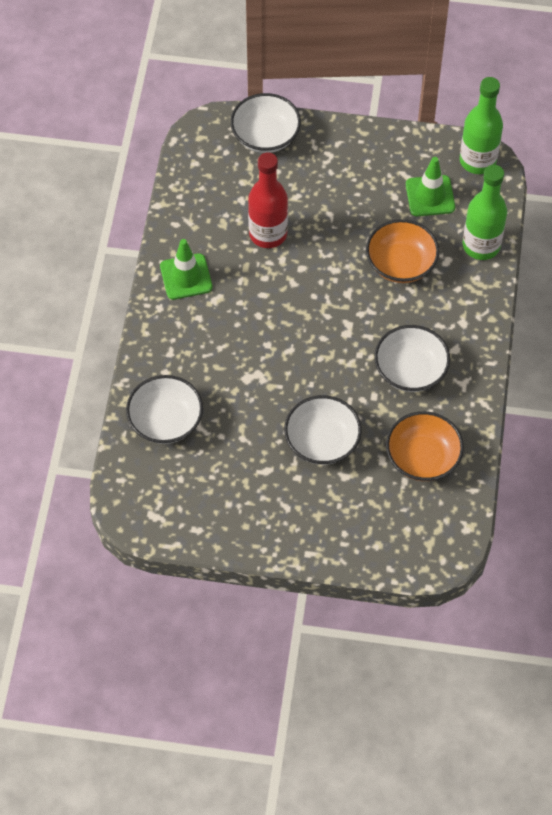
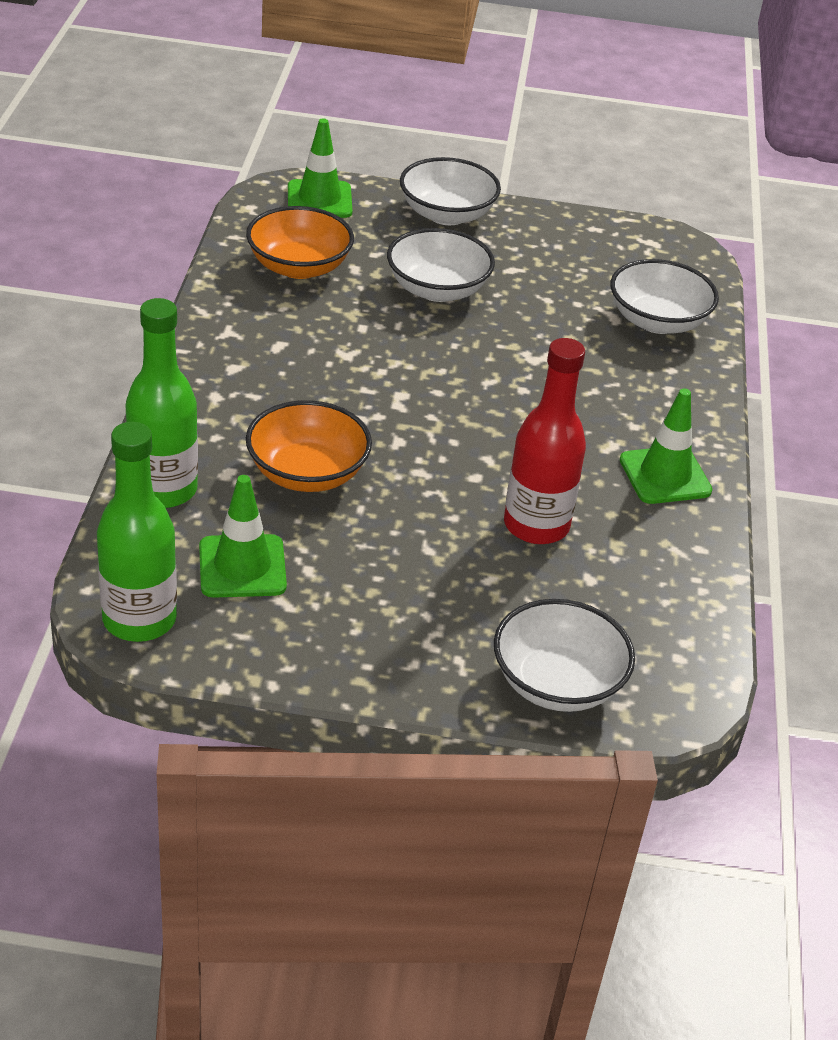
camera: 175 degrees right, 20 degrees down
white bowl [374,325,450,392] -> white bowl moved to [400,157,501,225]
none -> green traffic cone [288,119,352,218]

